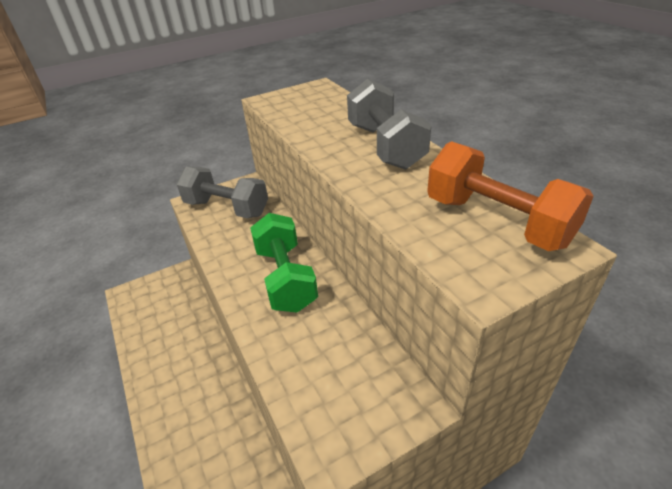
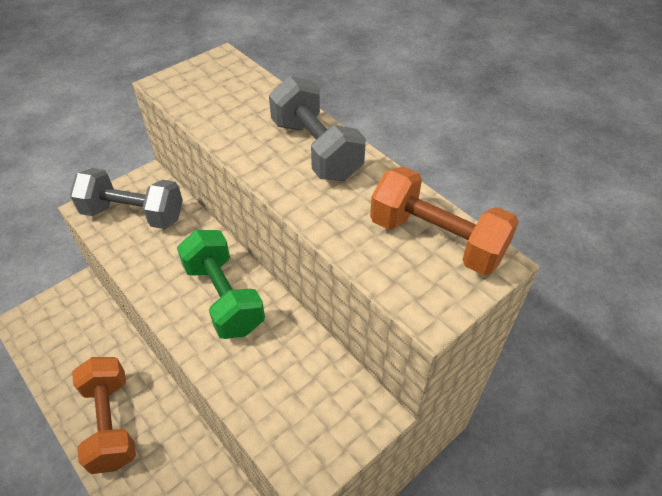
camera: 15 degrees left, 10 degrees up
none -> orange dumbbell [72,357,136,474]

